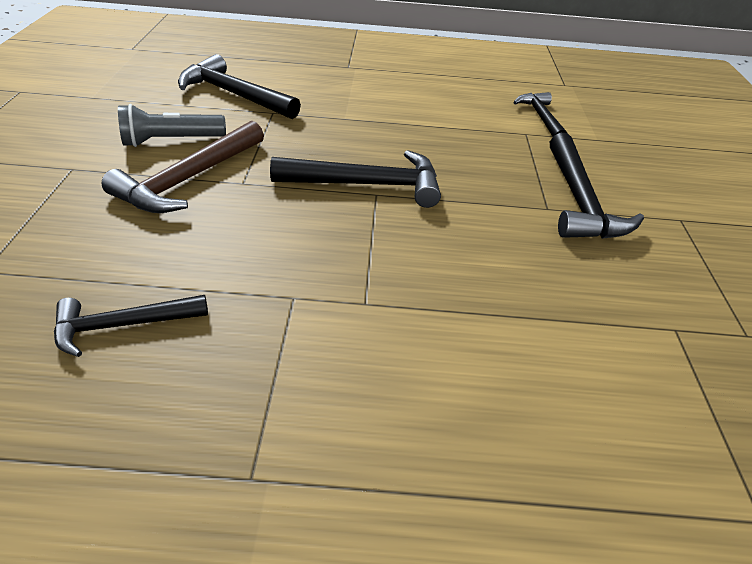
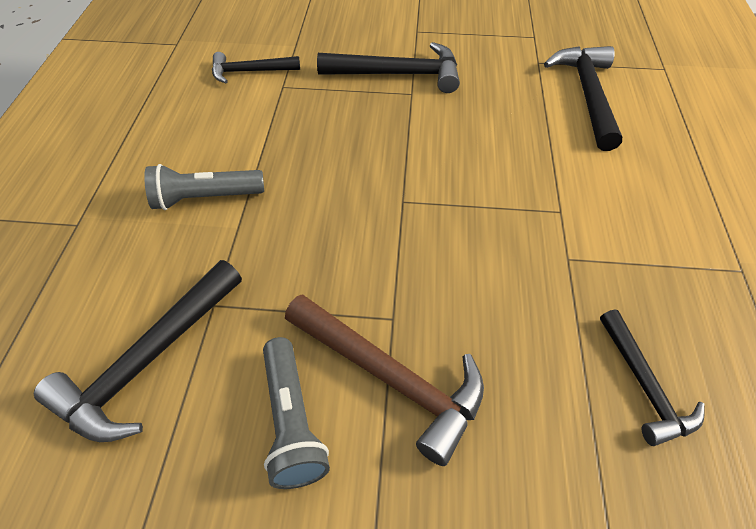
camera: 85 degrees left, 10 degrees up
black hammer [270,150,441,208] -> black hammer moved to [544,46,622,151]
none -> grey flashlight [144,164,264,210]

